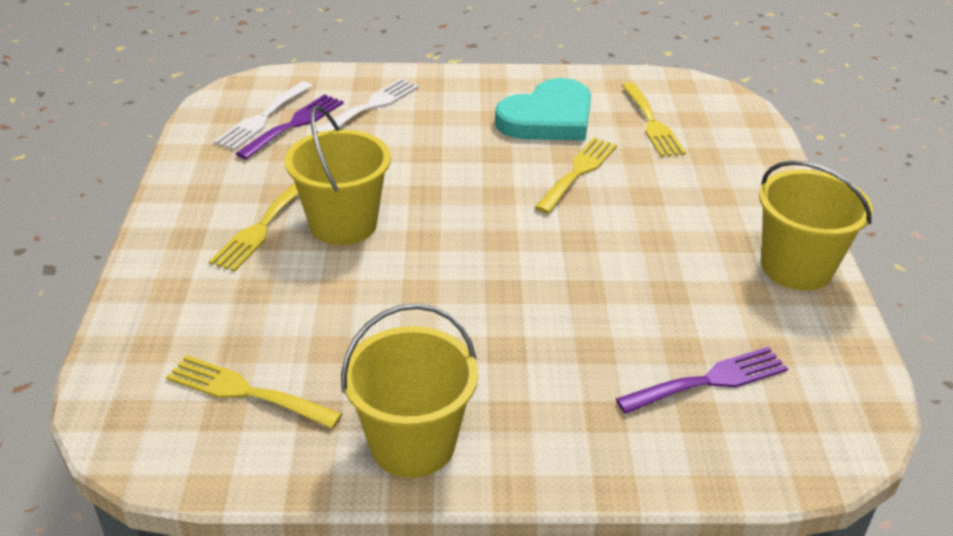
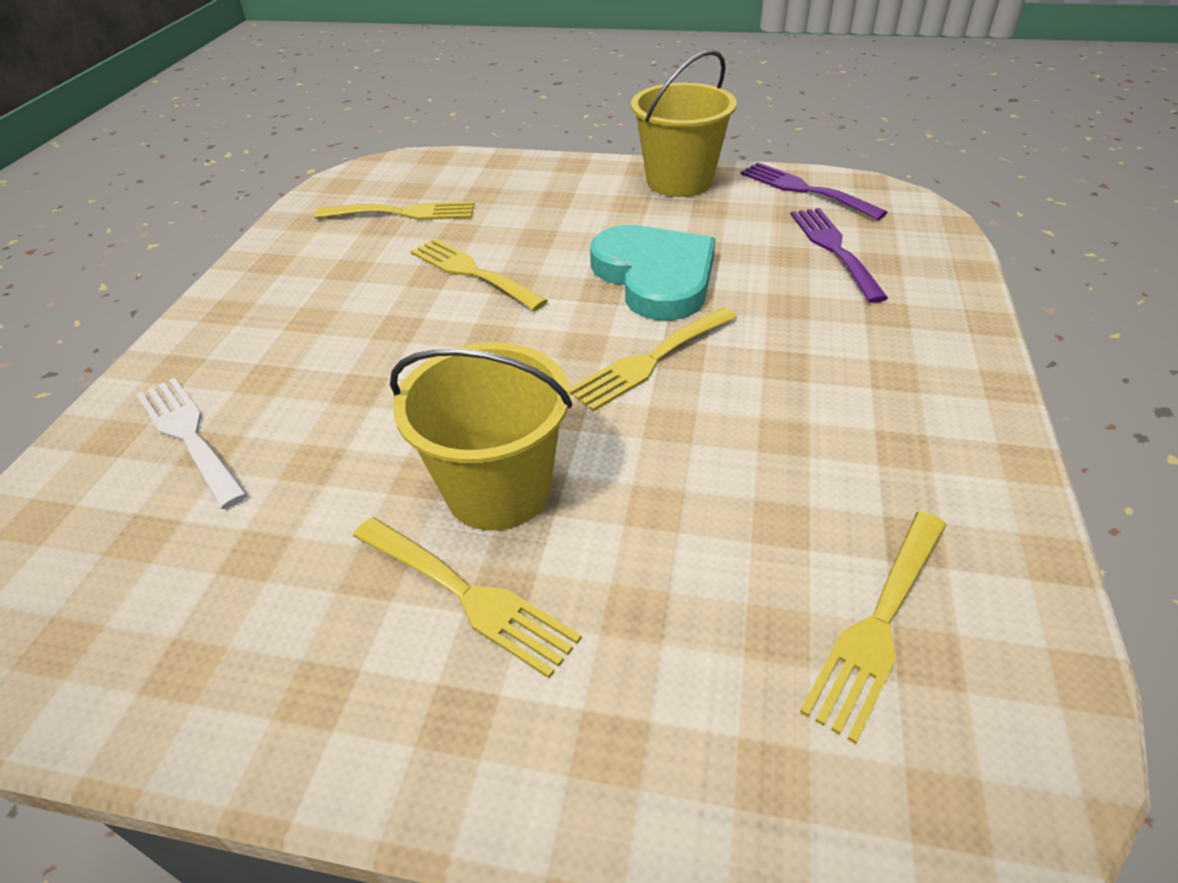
camera: 75 degrees left, 5 degrees up
white fork [214,81,312,150] -> none
purple fork [235,94,344,160] -> purple fork moved to [741,162,887,220]
yellow bucket [341,303,478,478] -> none
turquoise heart [495,78,591,141] -> turquoise heart moved to [590,225,715,321]
none -> yellow fork [569,307,737,411]

